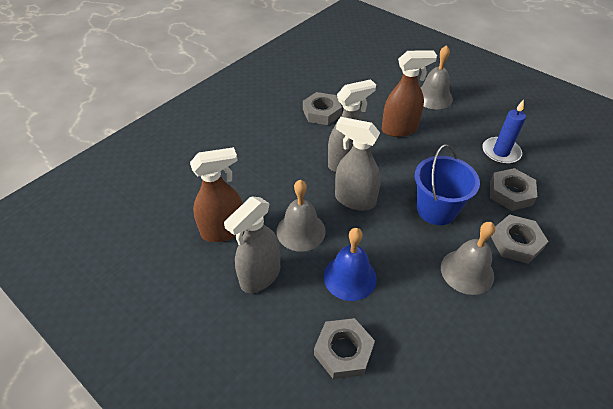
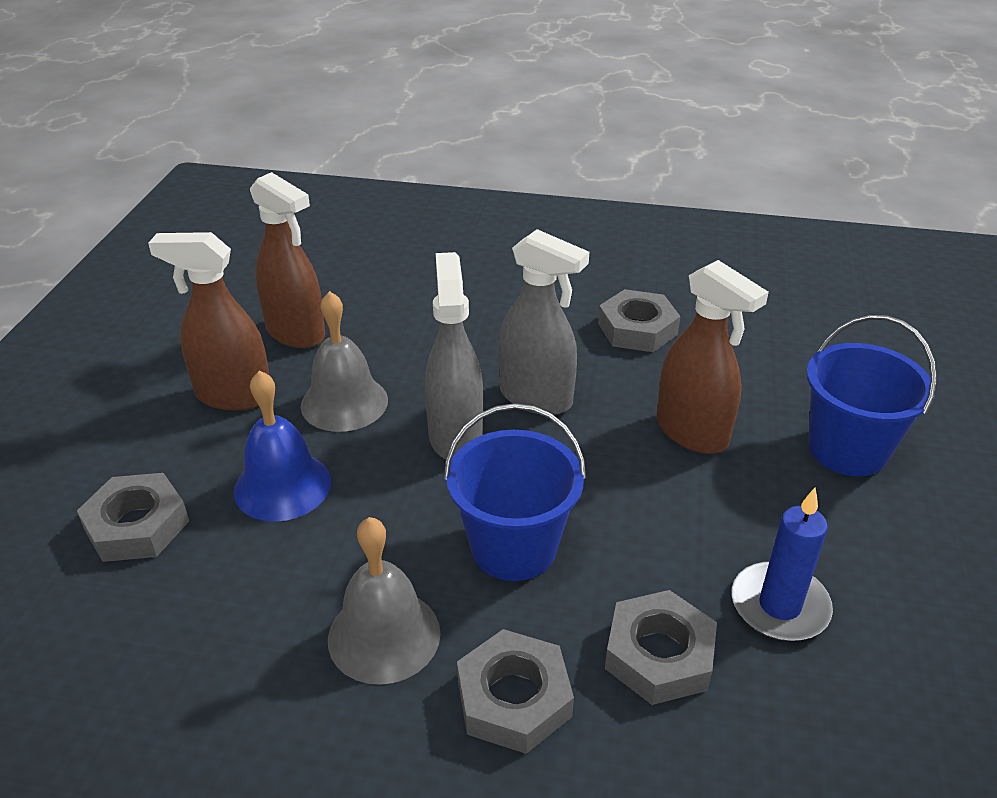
camera: 60 degrees right, 10 degrees down
grey spray bottle [224,196,280,293] -> brown spray bottle [148,232,269,411]
grey bell [421,45,453,109] -> blue bucket [806,315,937,476]

